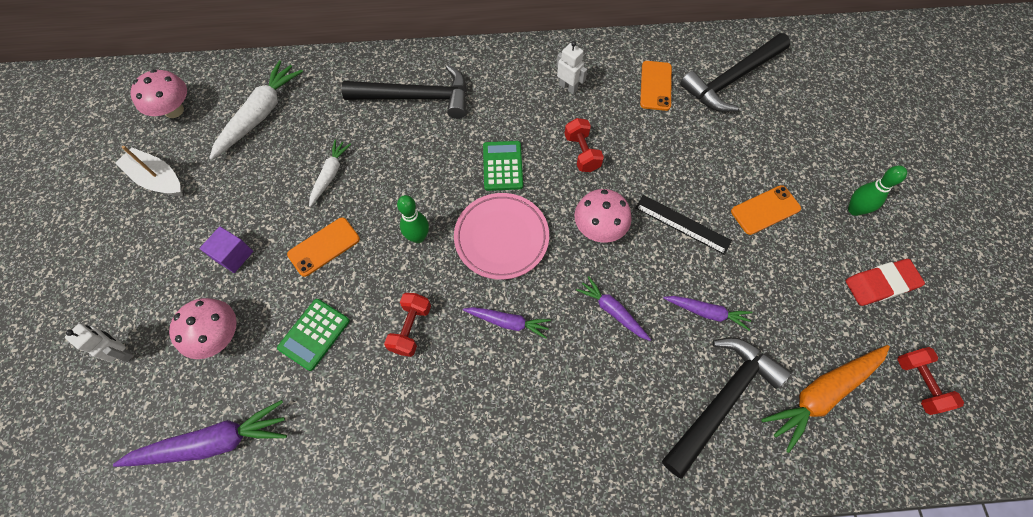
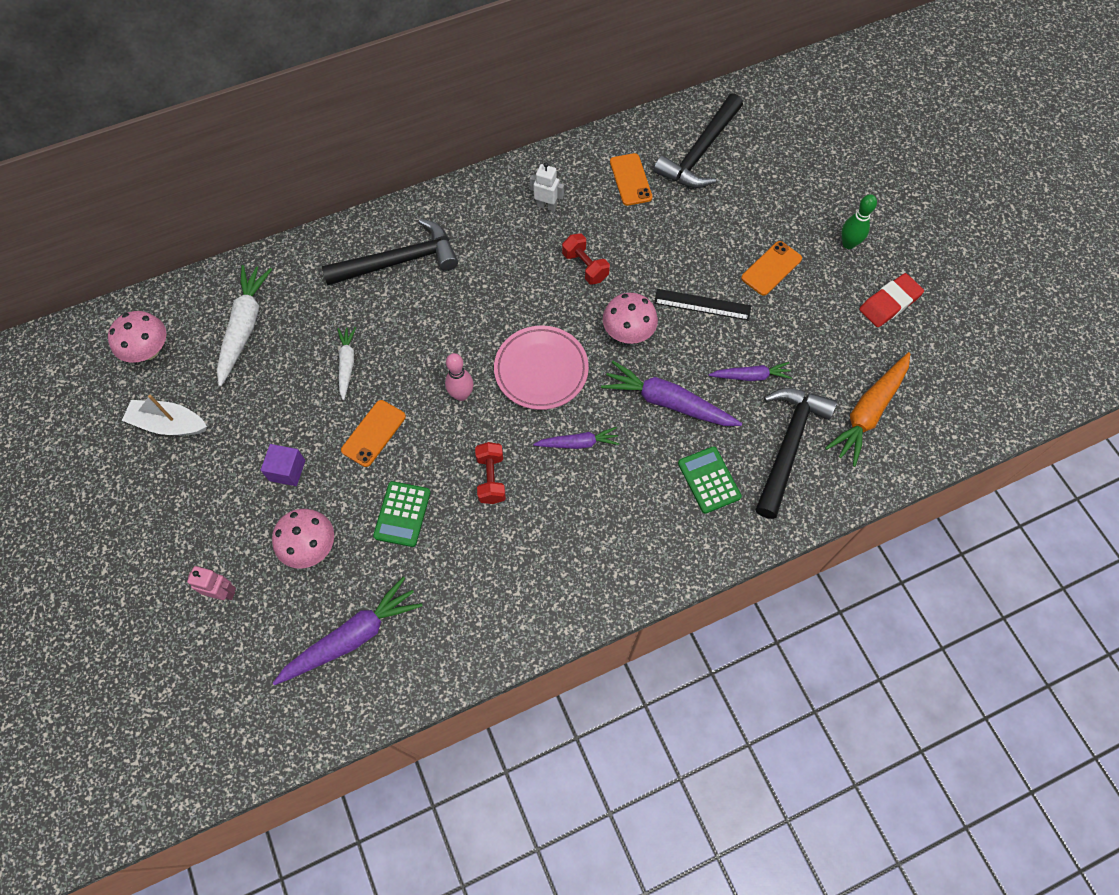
camera: 20 degrees left, 0 degrees up
white robot [65,324,134,362] -> pink robot [187,566,236,600]
green bowling pin [397,195,429,243] -> pink bowling pin [445,353,474,401]
green calculator [483,141,523,191] -> green calculator moved to [678,446,742,514]
purple carrot [576,276,651,341] -> purple carrot [601,361,742,426], size x1.71
red dumbbell [897,347,964,415] -> none

